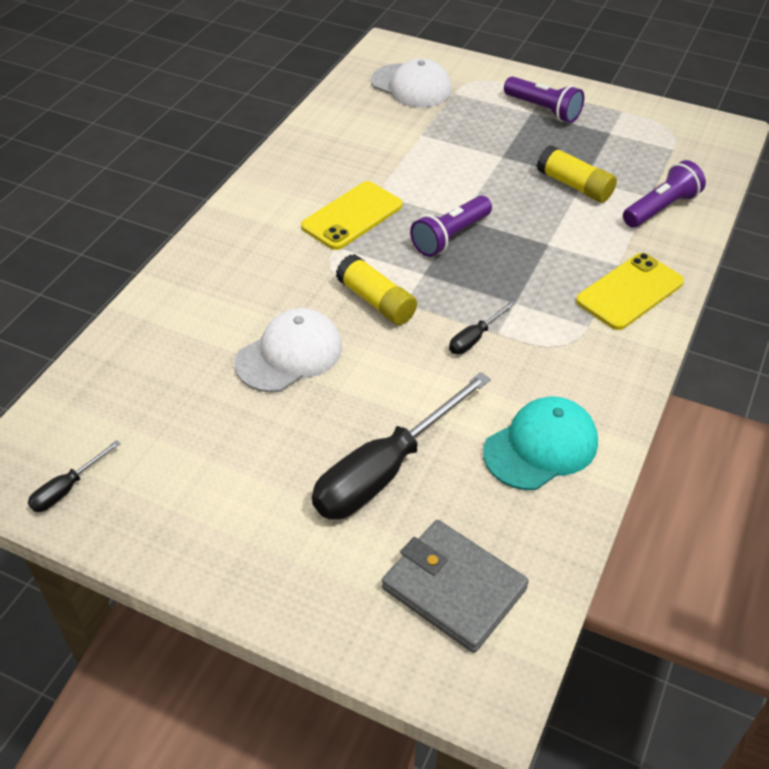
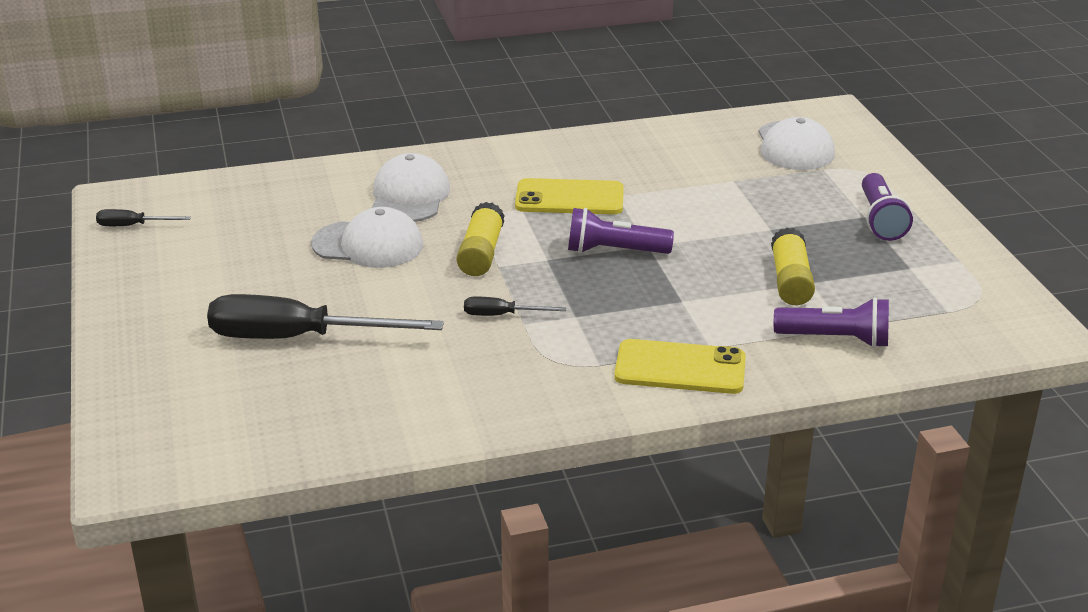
camera: 50 degrees right, 15 degrees down
grey wallet [382,520,529,653] -> none
turquoise cap [483,396,598,490] -> none
none -> white cap [372,153,450,222]

